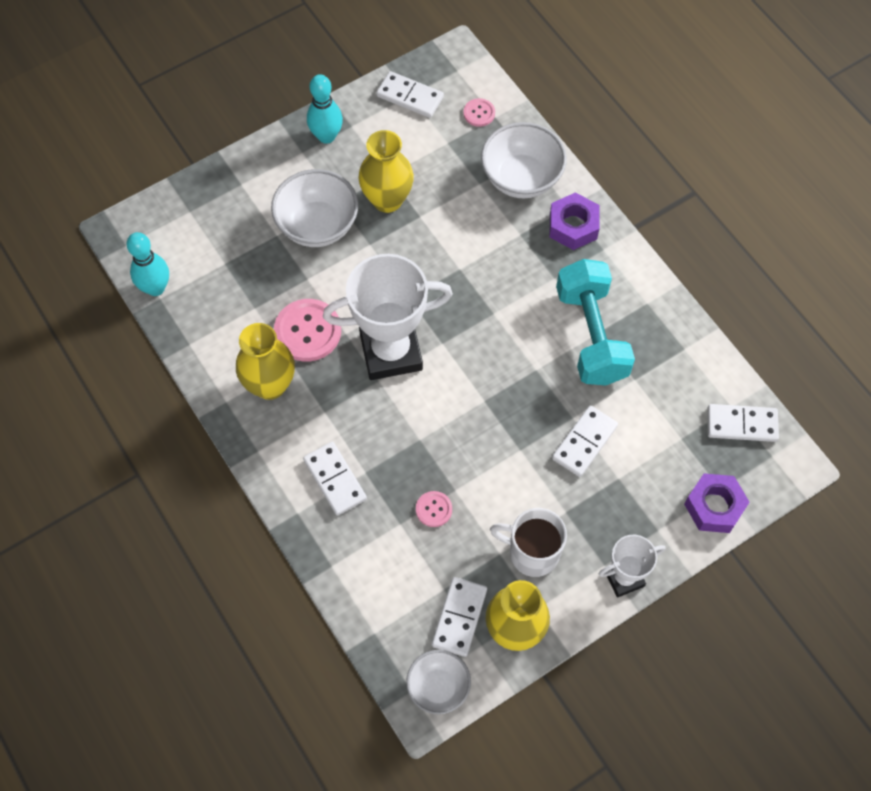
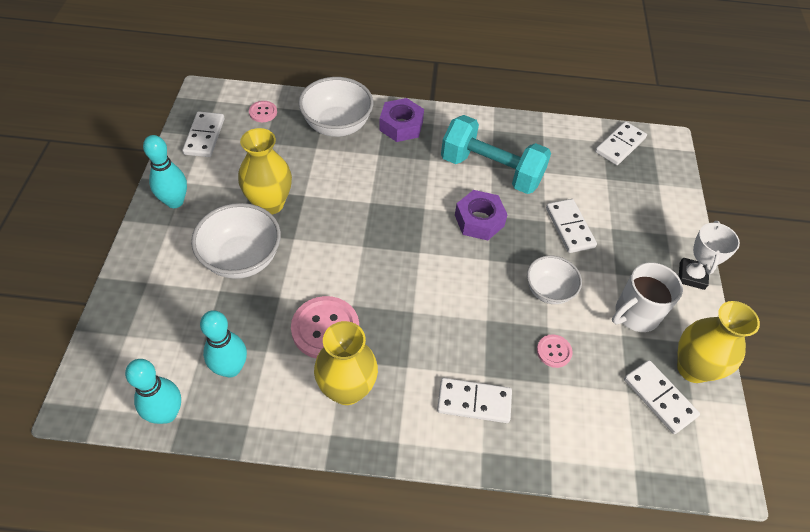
camera: 55 degrees left, 10 degrees down
white trophy [323,254,453,380] -> none
white domino [376,71,444,118] -> white domino turned 60 degrees counterclockwise [182,112,225,157]
white bowl [406,650,471,715] -> white bowl moved to [527,255,582,304]
purple nut [684,473,750,533] -> purple nut moved to [455,190,508,240]
none -> turquoise bowling pin [200,310,247,378]

